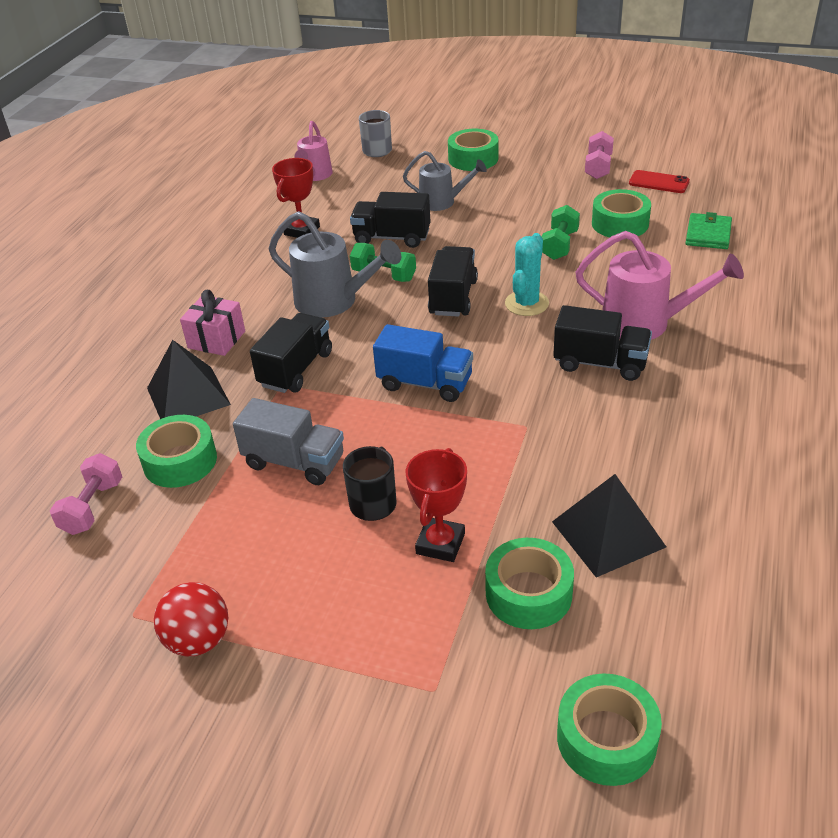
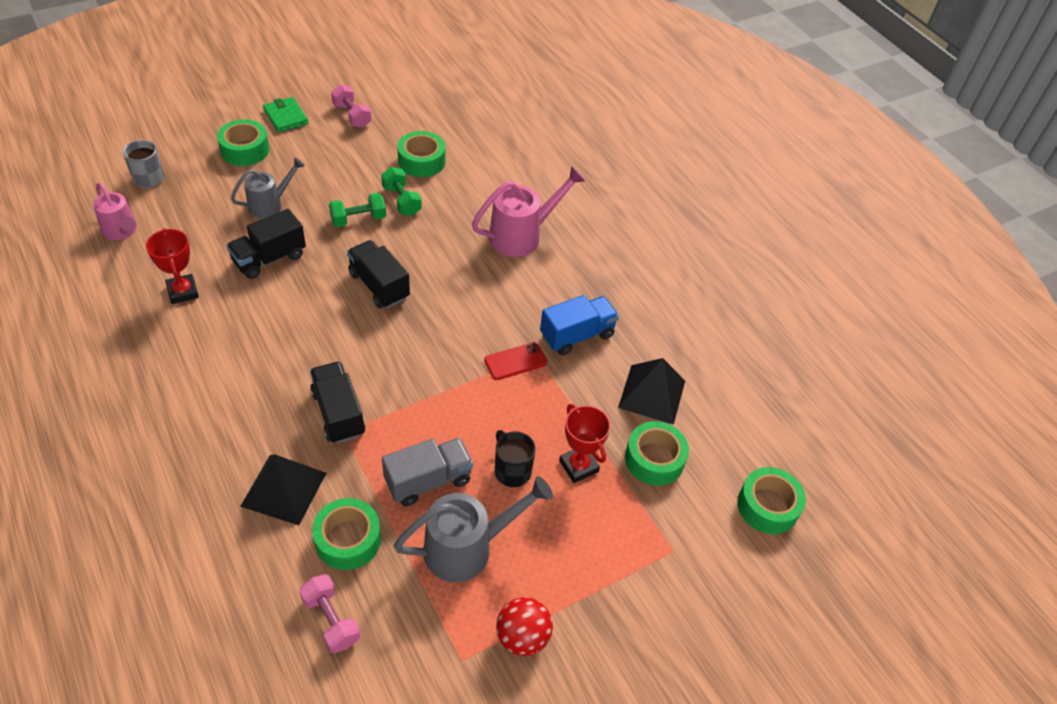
camera: 55 degrees left, 10 degrees up
pink gift [180,290,245,356] -> none
grey watering can [269,211,401,318] -> grey watering can moved to [394,476,553,582]
green dumbbell [350,243,416,282] -> green dumbbell moved to [329,193,386,227]
blue truck [373,324,473,402] -> blue truck moved to [540,295,619,355]
turquoise cactus [505,233,549,316] -> none
black truck [553,305,652,381] -> none
red phone [629,170,690,193] -> red phone moved to [484,342,547,380]
green wallet [686,212,732,249] -> green wallet moved to [263,97,309,133]

